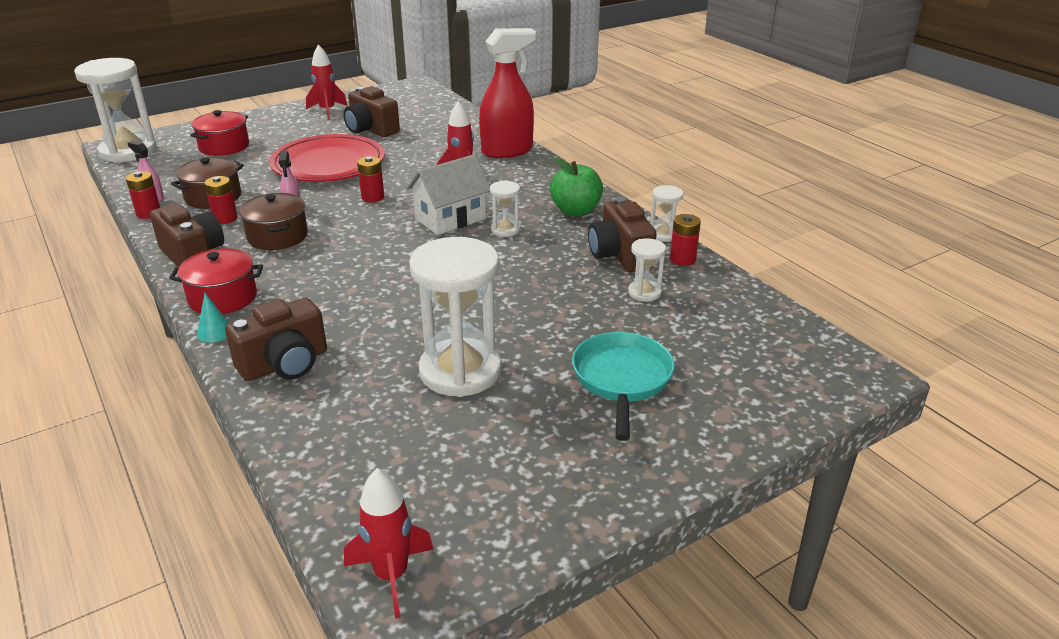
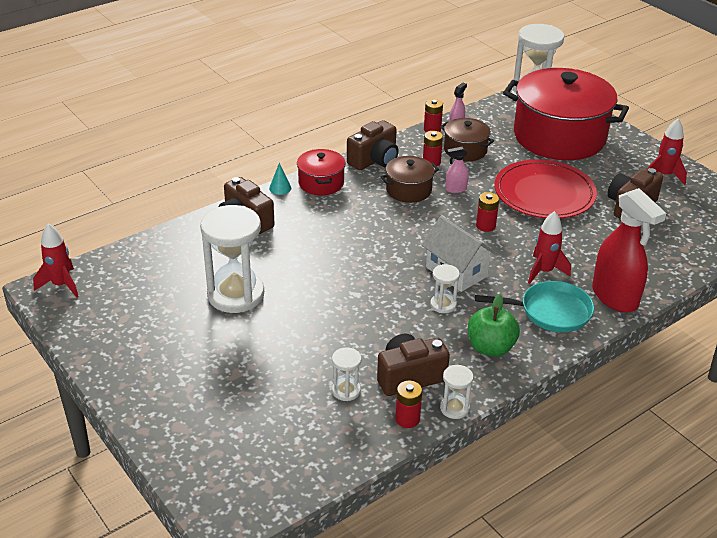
camera: 85 degrees right, 5 degrees up
red pot [190,110,249,156] -> red pot [503,68,629,160], size x2.18
turquoise pan [572,332,675,441] -> turquoise pan moved to [475,281,594,332]

